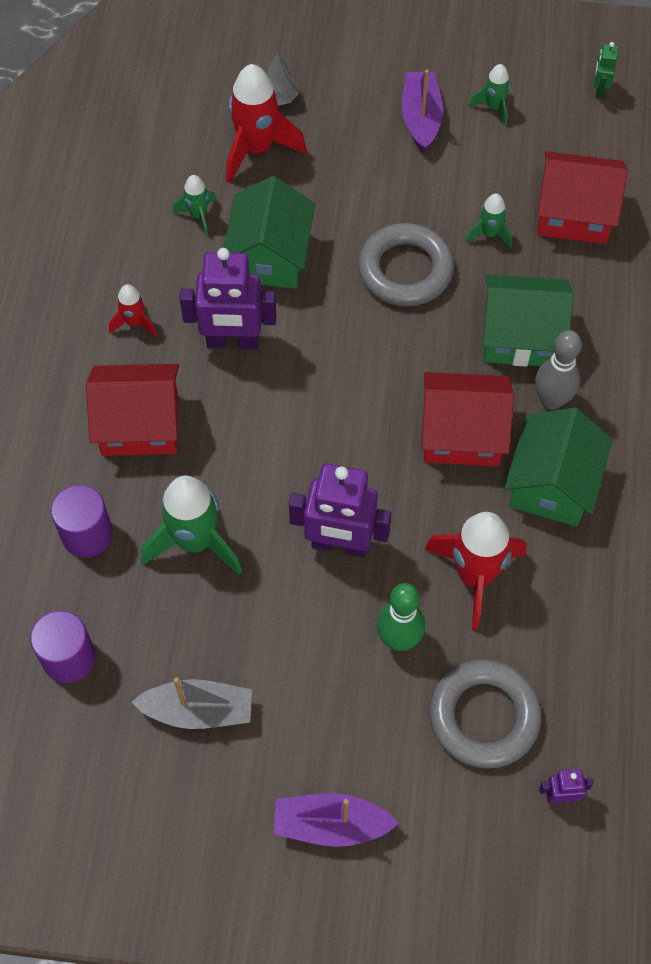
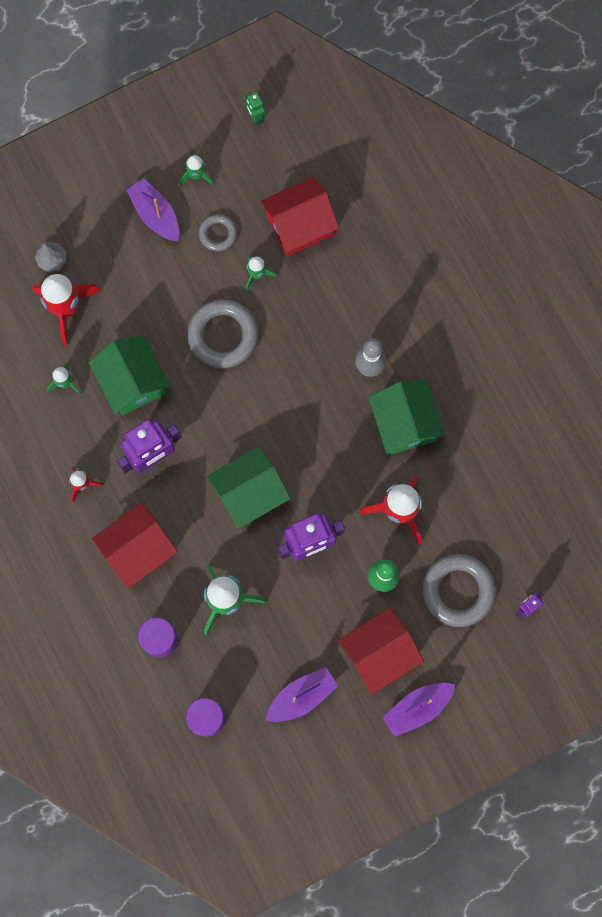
camera: 35 degrees left, 15 degrees up
grey boat [132,677,252,729] -> purple boat [265,667,338,722]
red house [421,372,514,466] -> red house moved to [338,608,424,695]
green house [483,275,574,367] -> green house moved to [207,446,291,529]
none -> grey ring [199,214,237,251]

